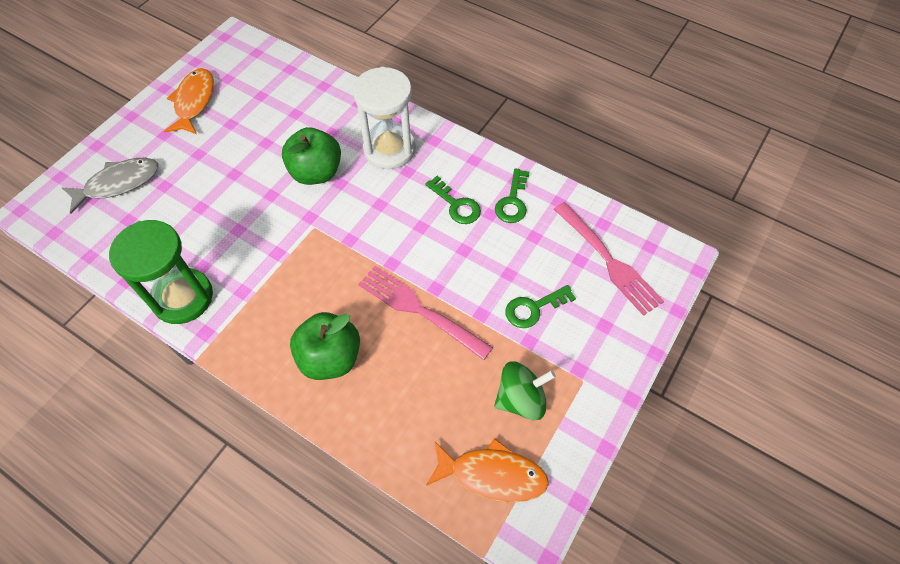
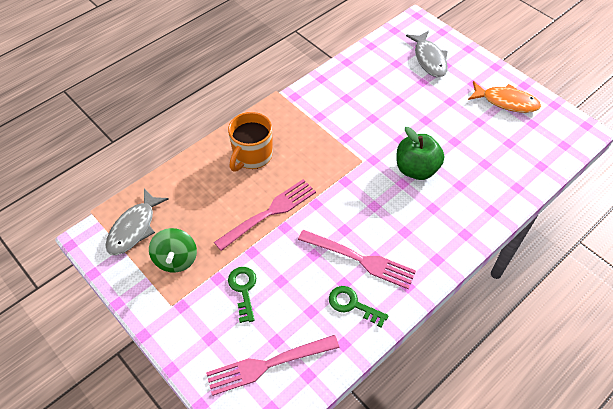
camera: 105 degrees right, 5 degrees down
green hourglass [109,220,213,324] -> none
green apple [290,312,360,380] -> orange mug [228,112,273,172]
white hourglass [353,67,416,169] -> none
green key [425,176,481,224] -> pink fork [298,230,416,289]
orange fish [426,438,549,503] -> grey fish [106,189,169,255]

